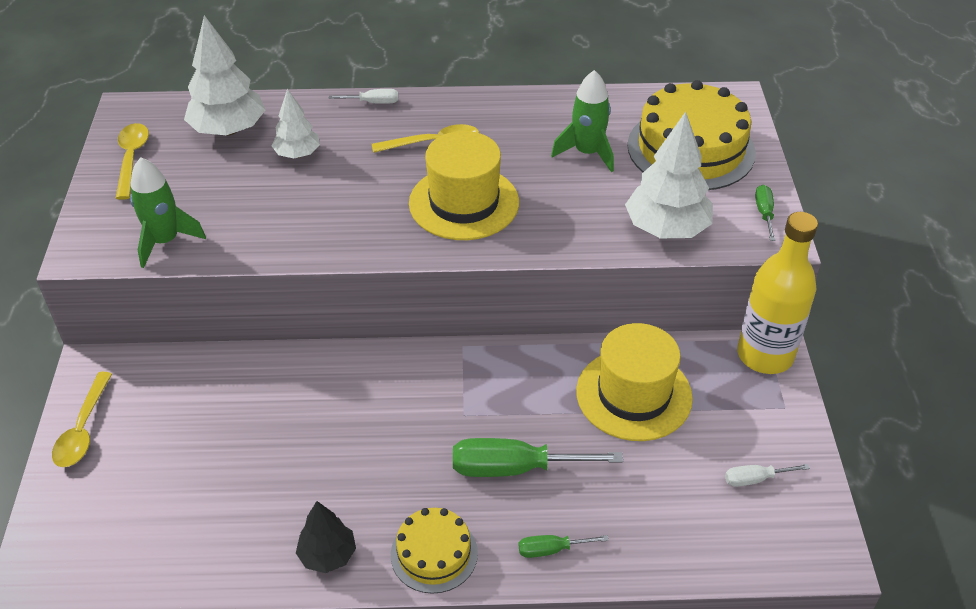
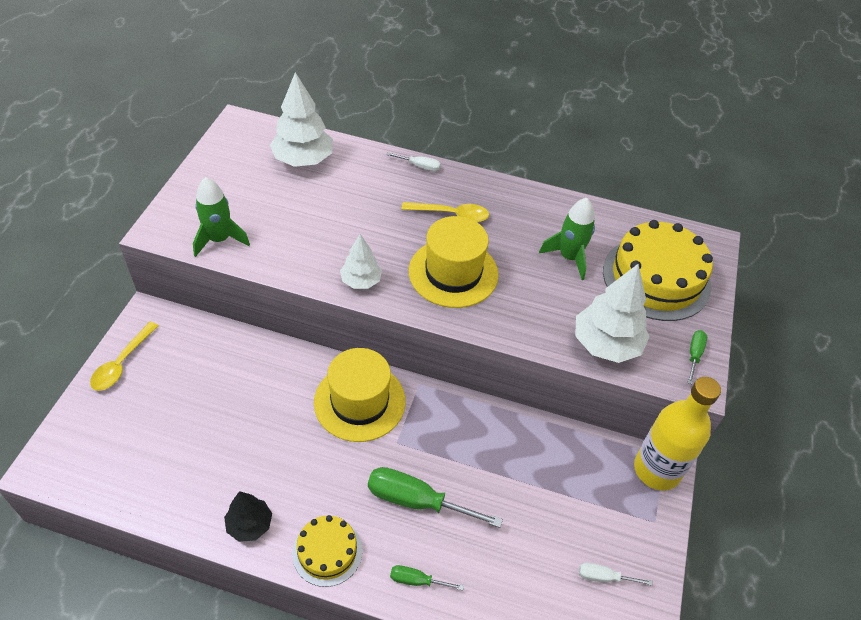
camera: 15 degrees right, 5 degrees up
yellow spoon [116,123,149,200] -> none
white tree [272,89,320,158] -> white tree moved to [340,234,382,289]
yellow hat [576,323,693,441] -> yellow hat moved to [314,348,406,442]

